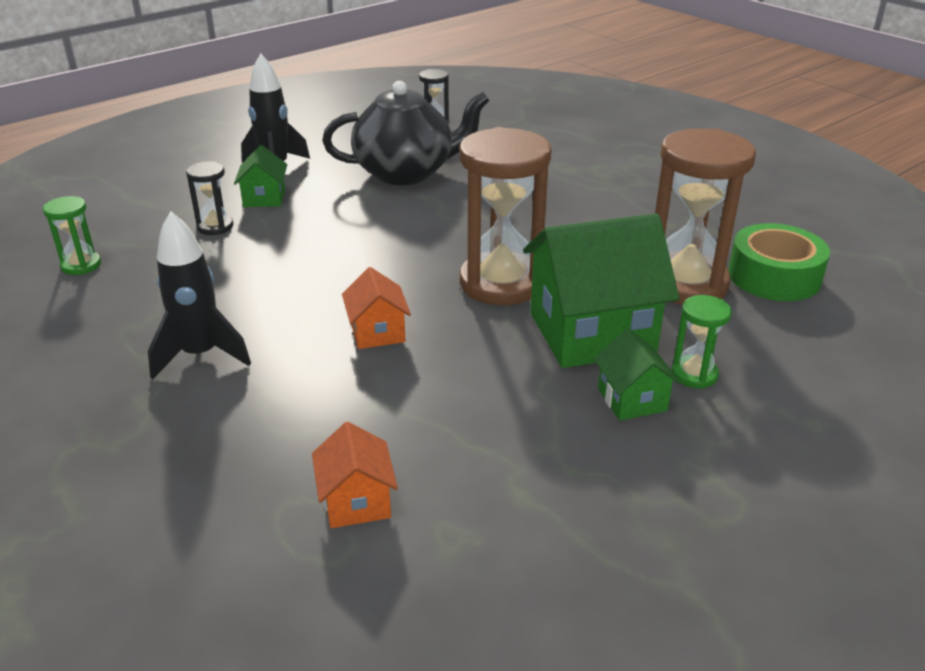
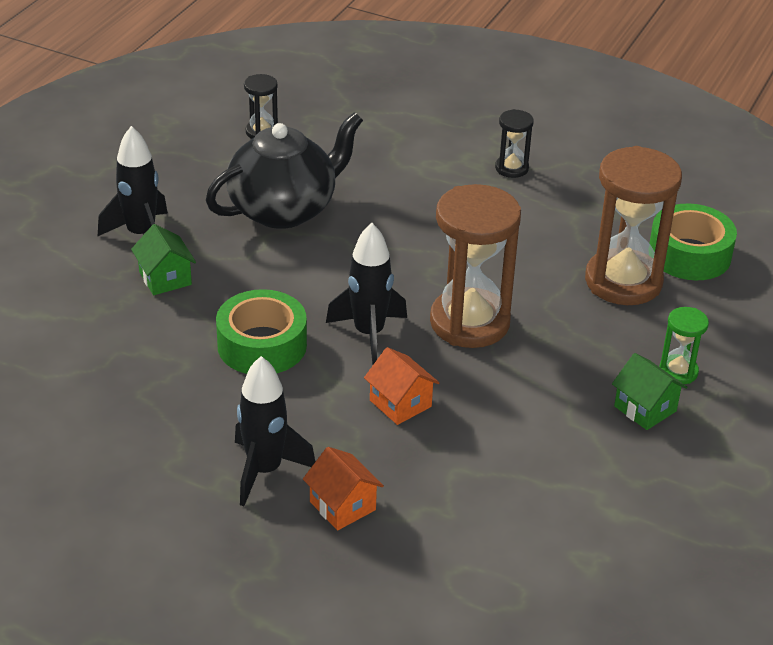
camera: 25 degrees left, 5 degrees up
green hourglass [43,196,101,275] -> none
black hourglass [186,161,233,235] -> black hourglass moved to [495,109,534,178]
orange house [312,422,398,528] -> orange house moved to [303,447,384,530]
green house [523,213,679,368] -> none
none -> green tape [216,289,307,374]
none -> black rocket [326,223,407,364]

